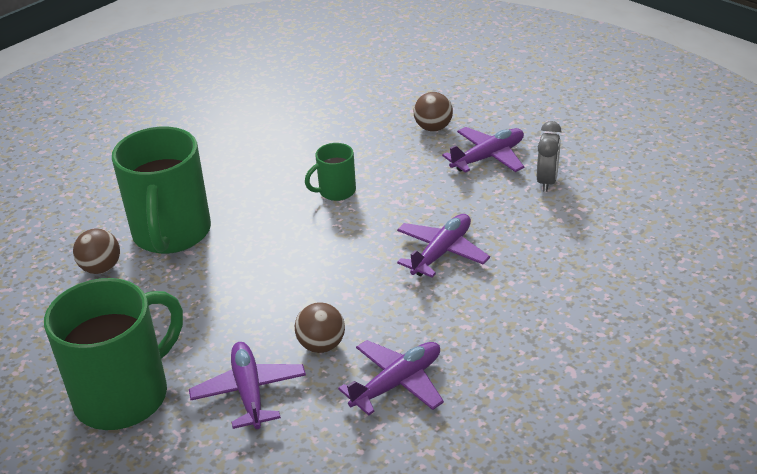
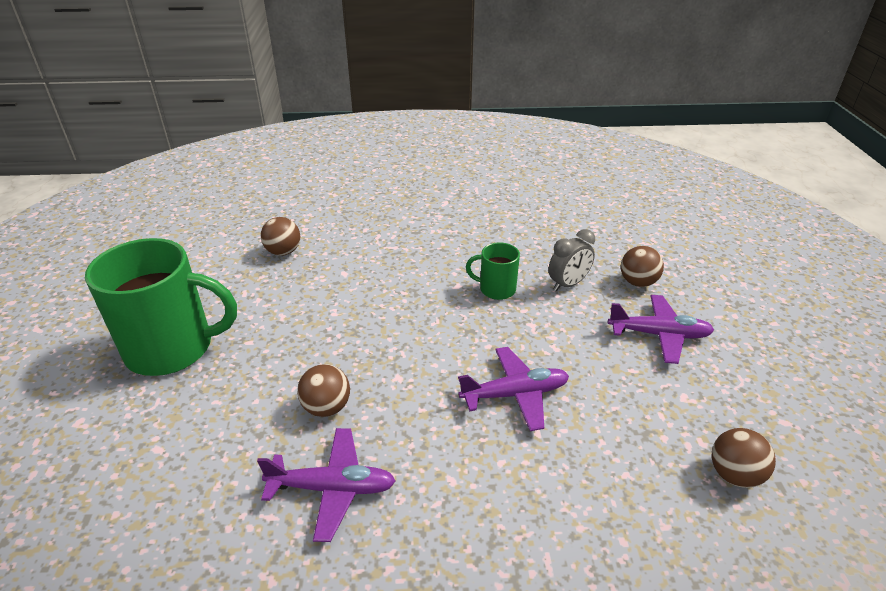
camera: 40 degrees right, 0 degrees up
green mug [112,127,211,254] -> none
purple plane [189,342,306,429] -> none
grey clock [537,121,561,192] -> grey clock moved to [548,229,595,291]
none -> brown ball [711,428,776,488]

